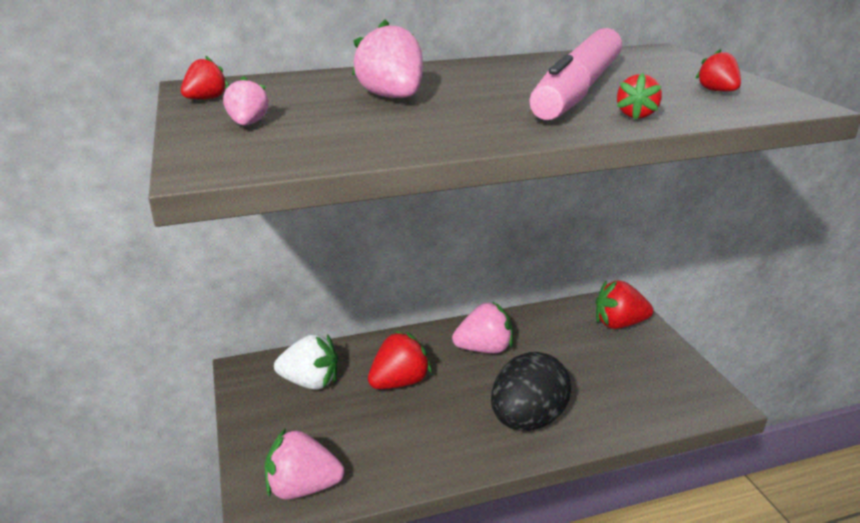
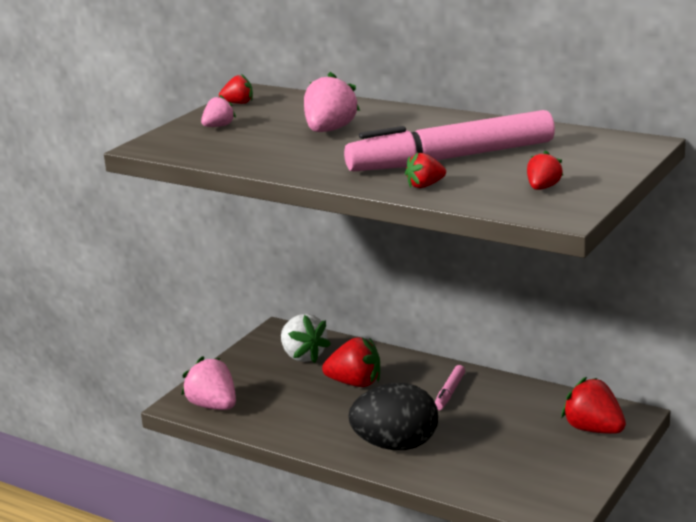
camera: 50 degrees right, 5 degrees down
pink strawberry [452,302,513,353] -> pink marker [435,365,465,410]

